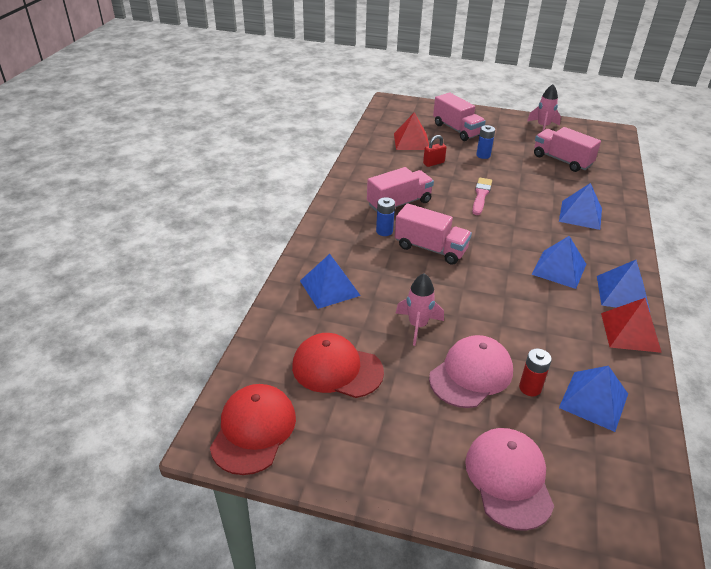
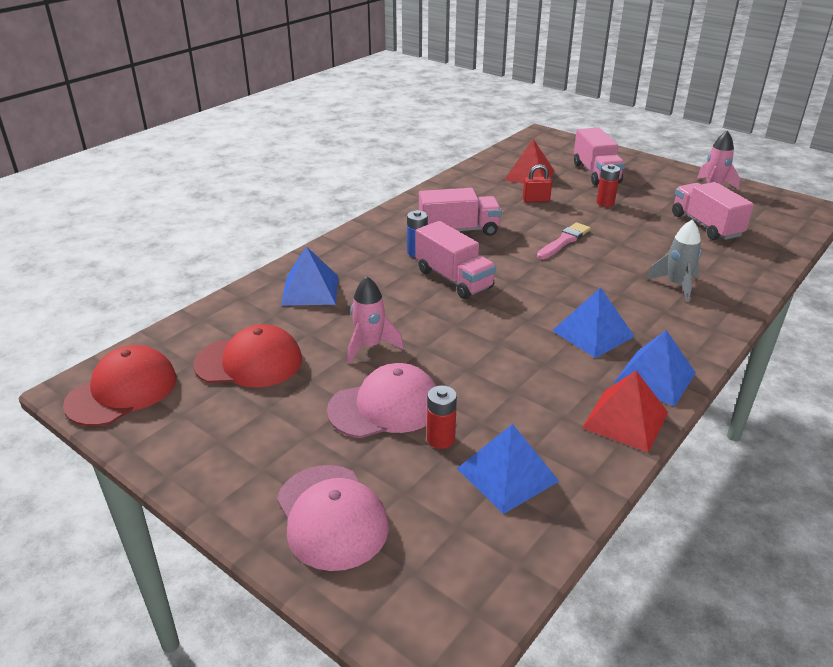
camera: 25 degrees right, 5 degrees down
red cap [292,333,384,398] -> red cap turned 135 degrees clockwise [193,324,302,388]
pink cap [465,428,554,531] -> pink cap turned 135 degrees clockwise [277,465,389,571]
blue battery [476,125,495,159] -> red battery [596,164,620,207]
blue pyramid [559,183,602,230] -> grey rocket [647,219,702,302]

